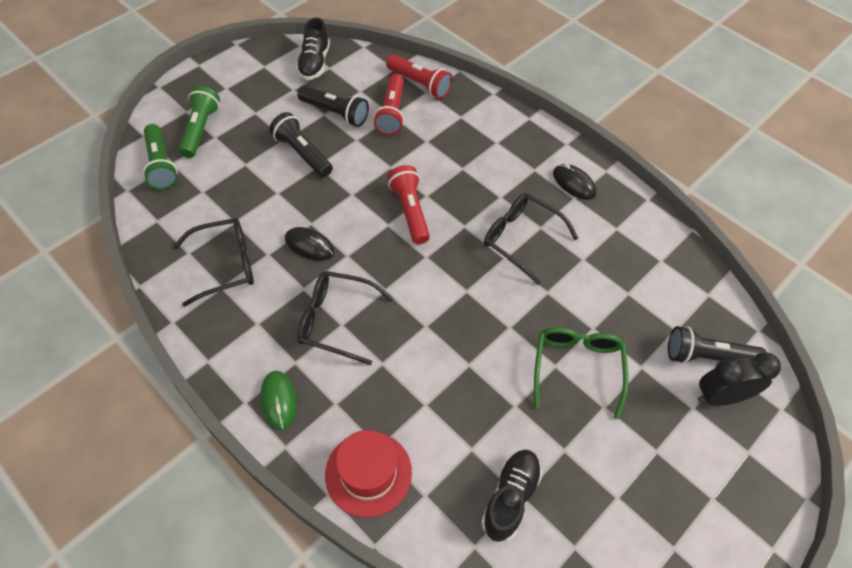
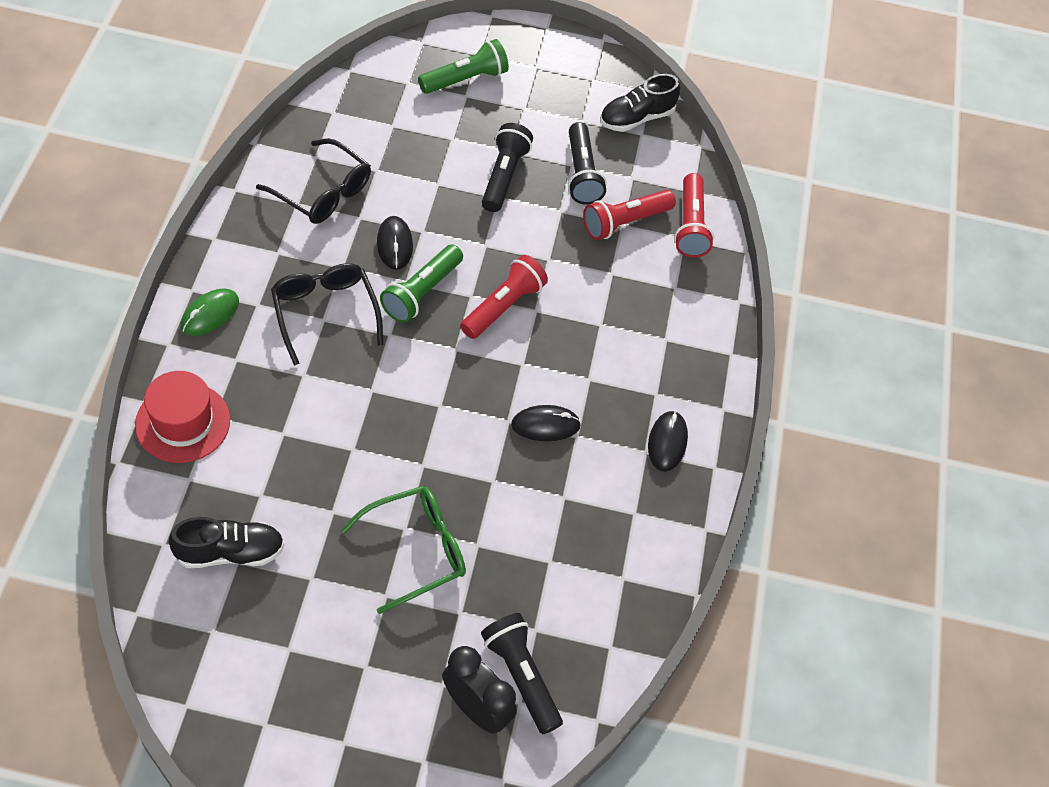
camera: 50 degrees right, 0 degrees up
green flashlight [143,124,178,190] -> green flashlight moved to [380,244,463,323]
black glasses [484,193,578,285] -> black mouse [511,405,581,441]

